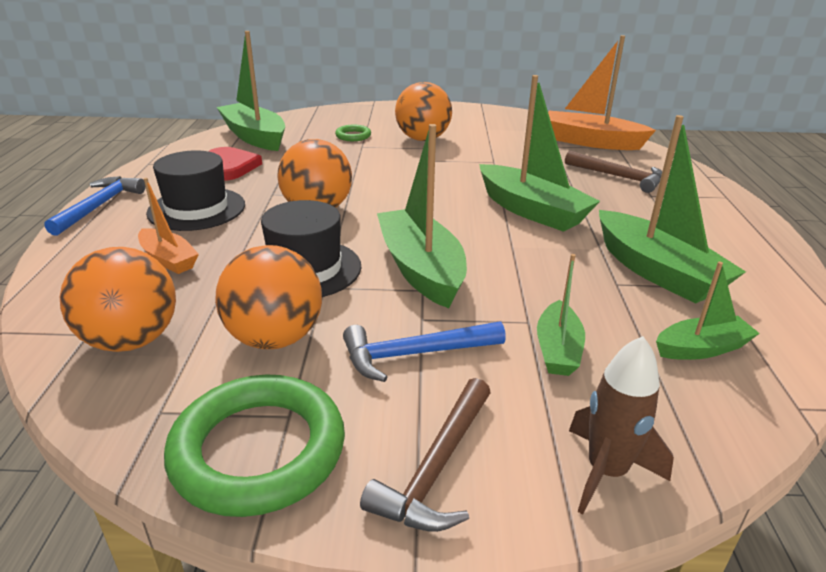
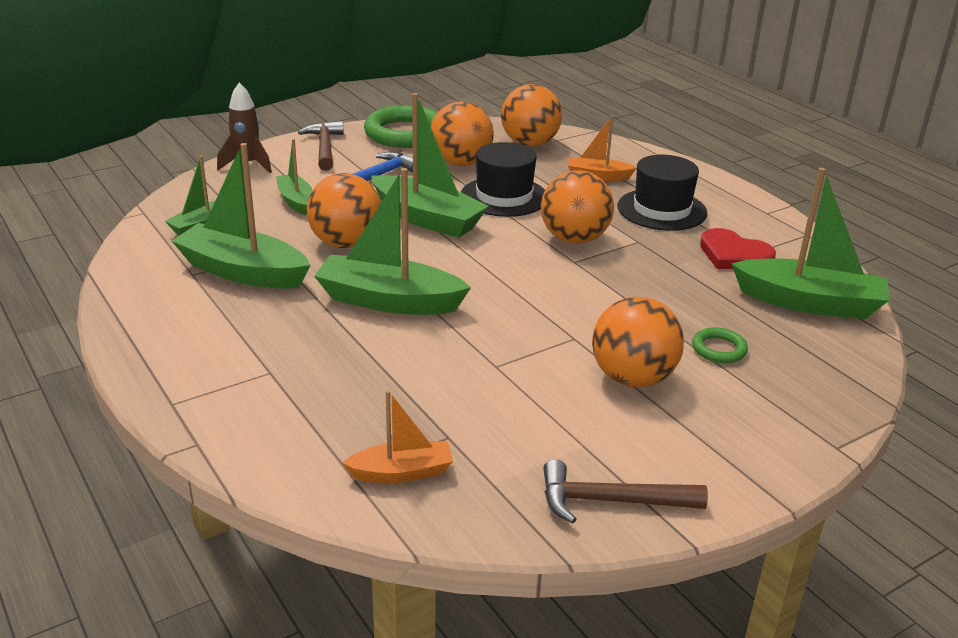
camera: 145 degrees right, 0 degrees up
blue hammer [44,176,146,236] -> none
orange boat [548,35,656,150] -> orange boat [342,390,453,483], size x0.56
brown hammer [565,151,662,193] -> brown hammer moved to [543,459,708,523]
none -> orange ball [307,173,381,248]

